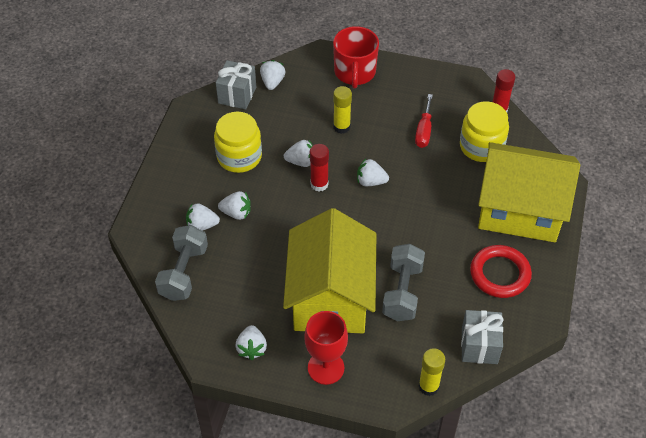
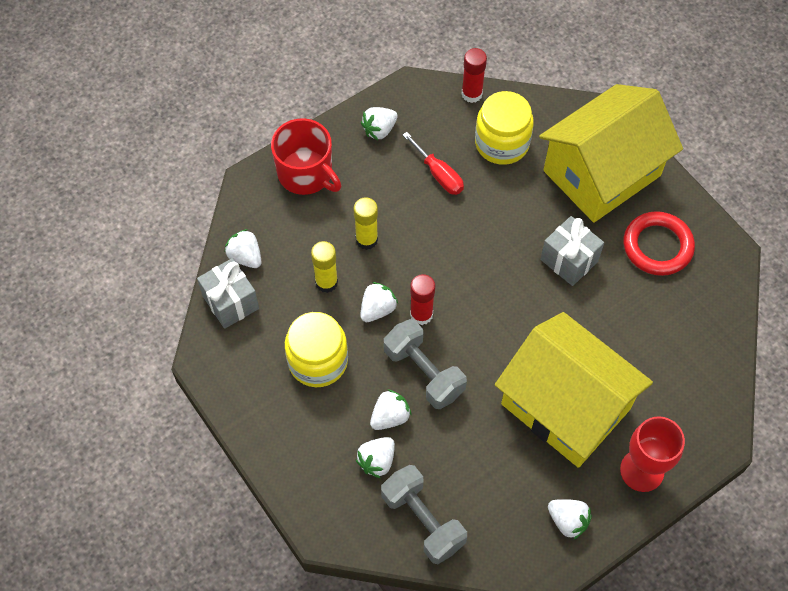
camera: 50 degrees left, 10 degrees up
white strawberry [357,159,389,186] -> white strawberry moved to [361,107,398,140]
grey dumbbell [382,244,425,321] -> grey dumbbell moved to [384,319,467,409]
yellow glue stick [418,348,445,396] -> yellow glue stick moved to [311,241,338,293]
grey gift [461,310,504,364] -> grey gift moved to [540,216,604,286]

